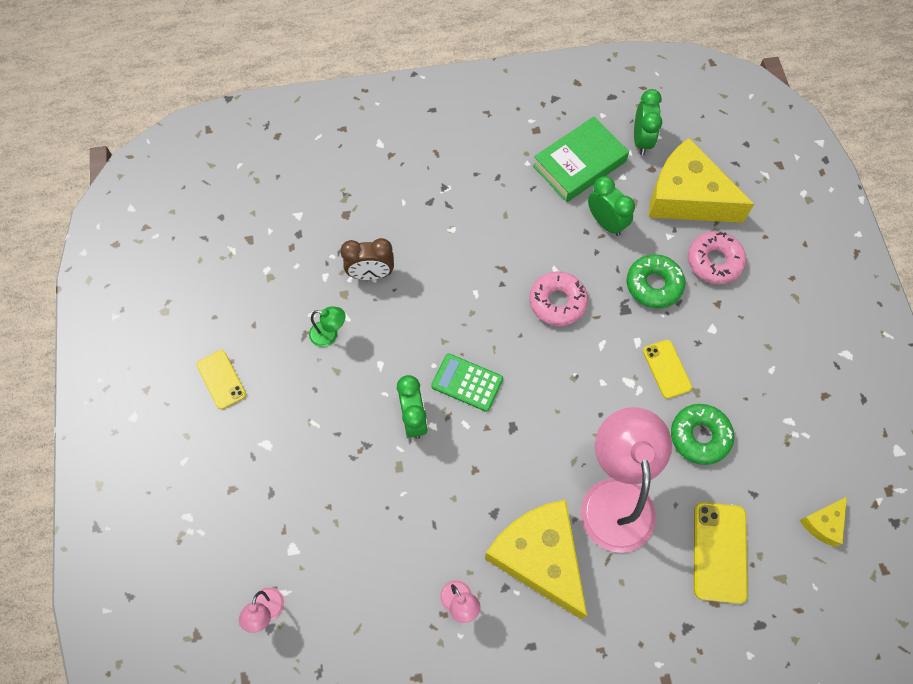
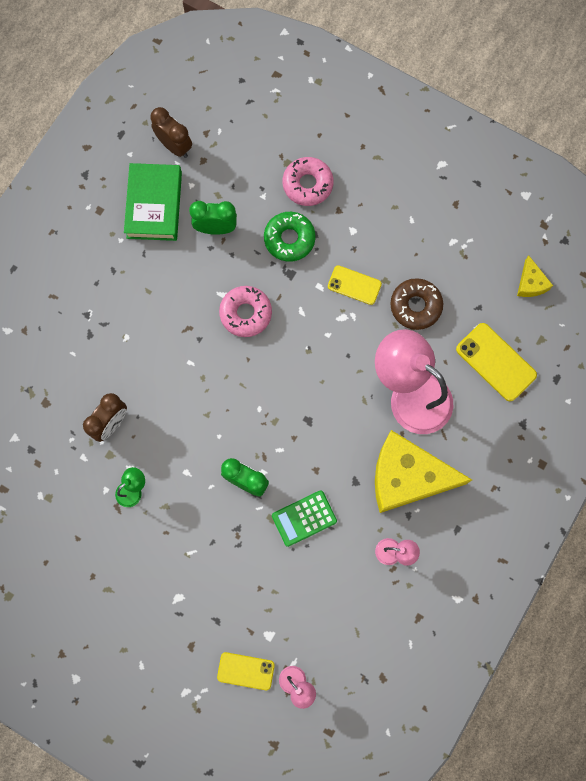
camera: 50 degrees left, 10 degrees up
yellow phone [197,350,246,410] -> yellow phone moved to [217,652,275,690]
green calculator [431,353,503,412] -> green calculator moved to [272,490,337,547]
green clock [634,89,662,155] -> brown clock [151,107,192,158]
yellow cheese [649,138,754,223] -> none
green donut [671,404,734,465] -> brown donut [390,278,443,330]

